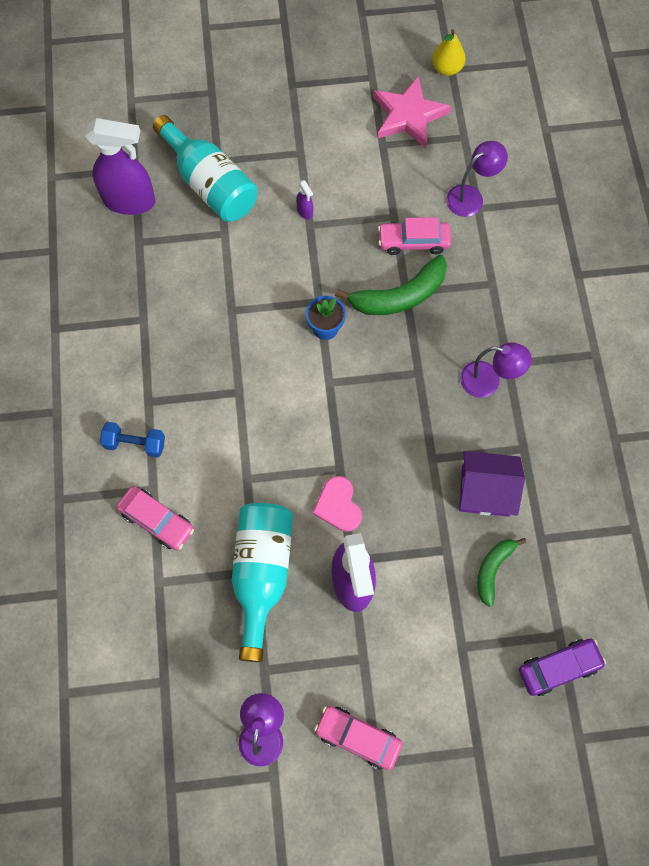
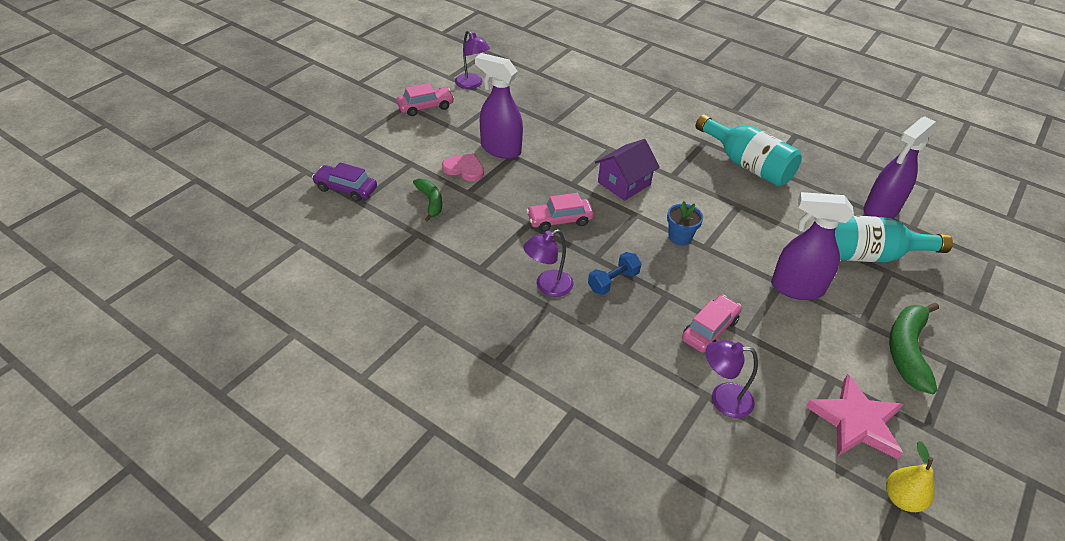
camera: 130 degrees right, 25 degrees down
blue dumbbell [100,422,165,458] -> blue dumbbell moved to [588,252,642,295]
pink car [116,486,194,550] -> pink car moved to [526,193,594,232]
turquoise bottle [232,503,293,662] -> turquoise bottle moved to [695,114,802,186]
purple spray bottle [296,180,313,219] -> purple spray bottle [771,192,854,300], size x2.50
pink heart [312,476,362,532] -> pink heart moved to [442,153,484,181]
green banana [335,255,447,315] -> green banana moved to [889,303,939,394]
purple lamp [446,141,508,217] -> purple lamp turned 90 degrees clockwise [706,340,758,418]
purple house [459,451,525,517] -> purple house moved to [595,139,660,201]
purple car [519,639,606,696] -> purple car turned 90 degrees clockwise [312,162,377,202]

